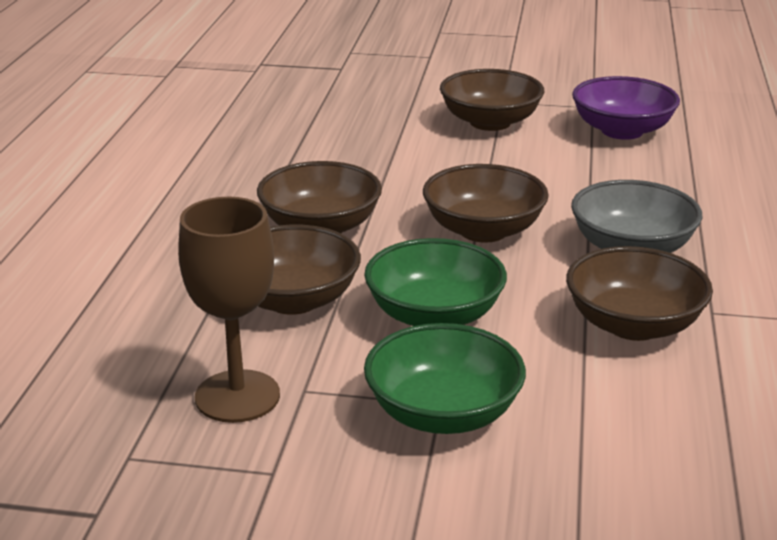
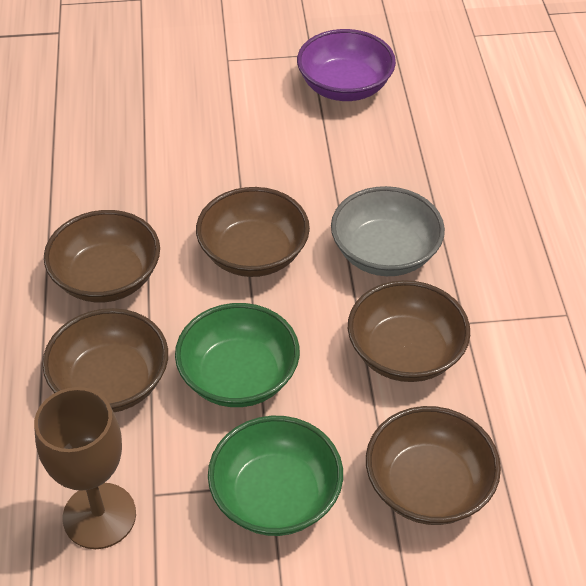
camera: 15 degrees left, 20 degrees up
brown bowl [440,69,544,131] -> brown bowl moved to [366,406,501,525]

